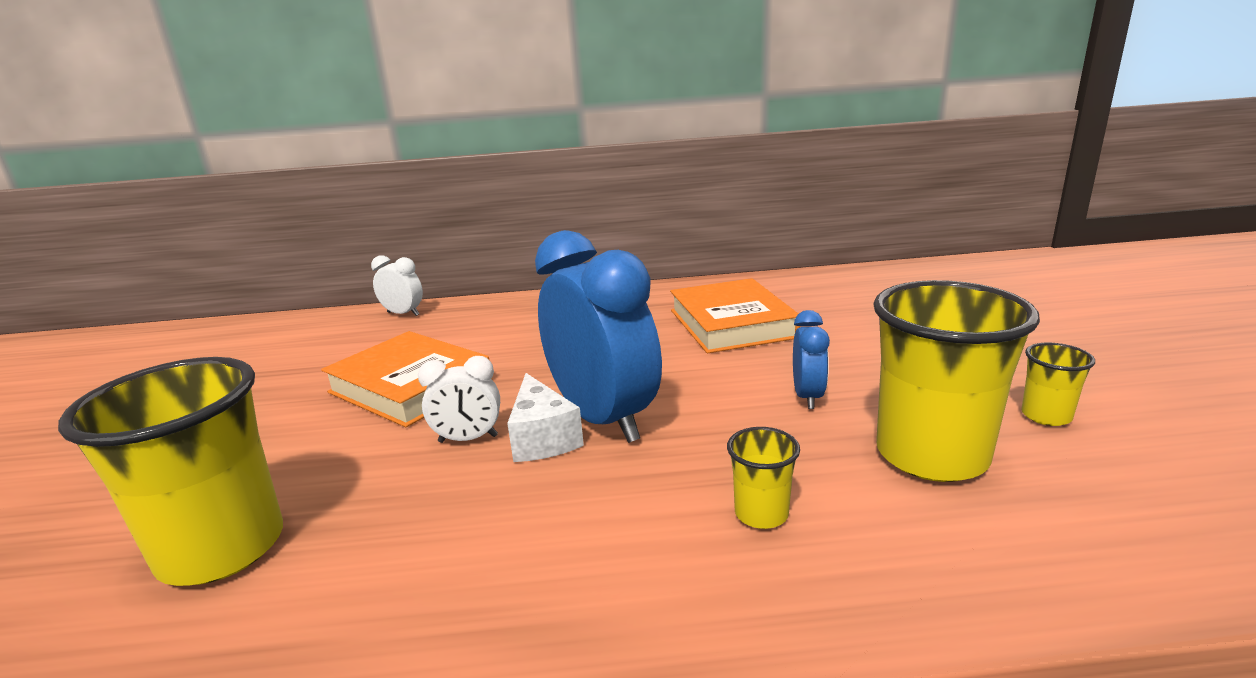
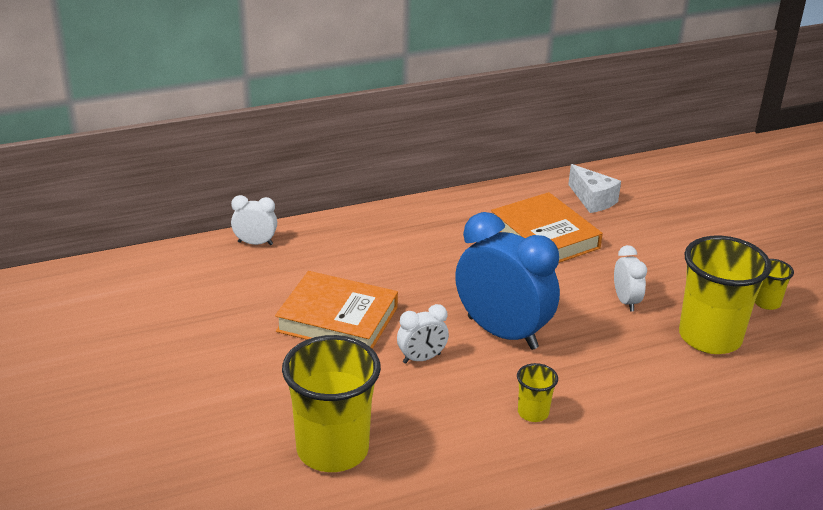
camera: 20 degrees left, 10 degrees up
white cheese [507,373,584,462] -> white cheese moved to [568,164,621,213]
yellow cup [727,427,800,529] -> yellow cup moved to [517,363,558,422]
blue clock [793,310,830,409] -> white clock [614,245,647,312]

